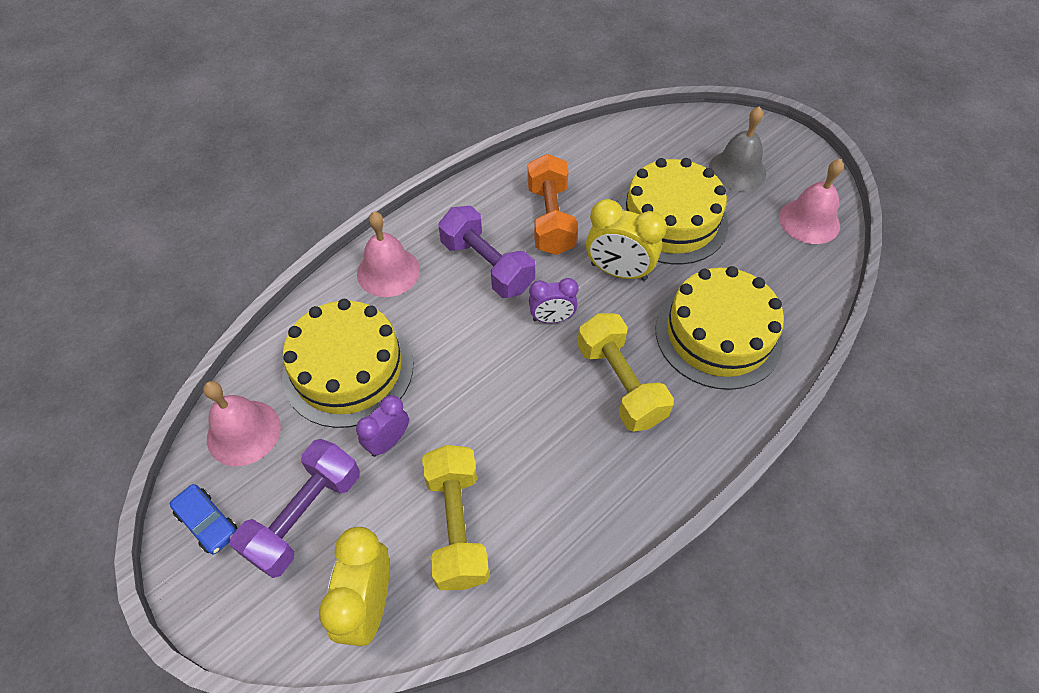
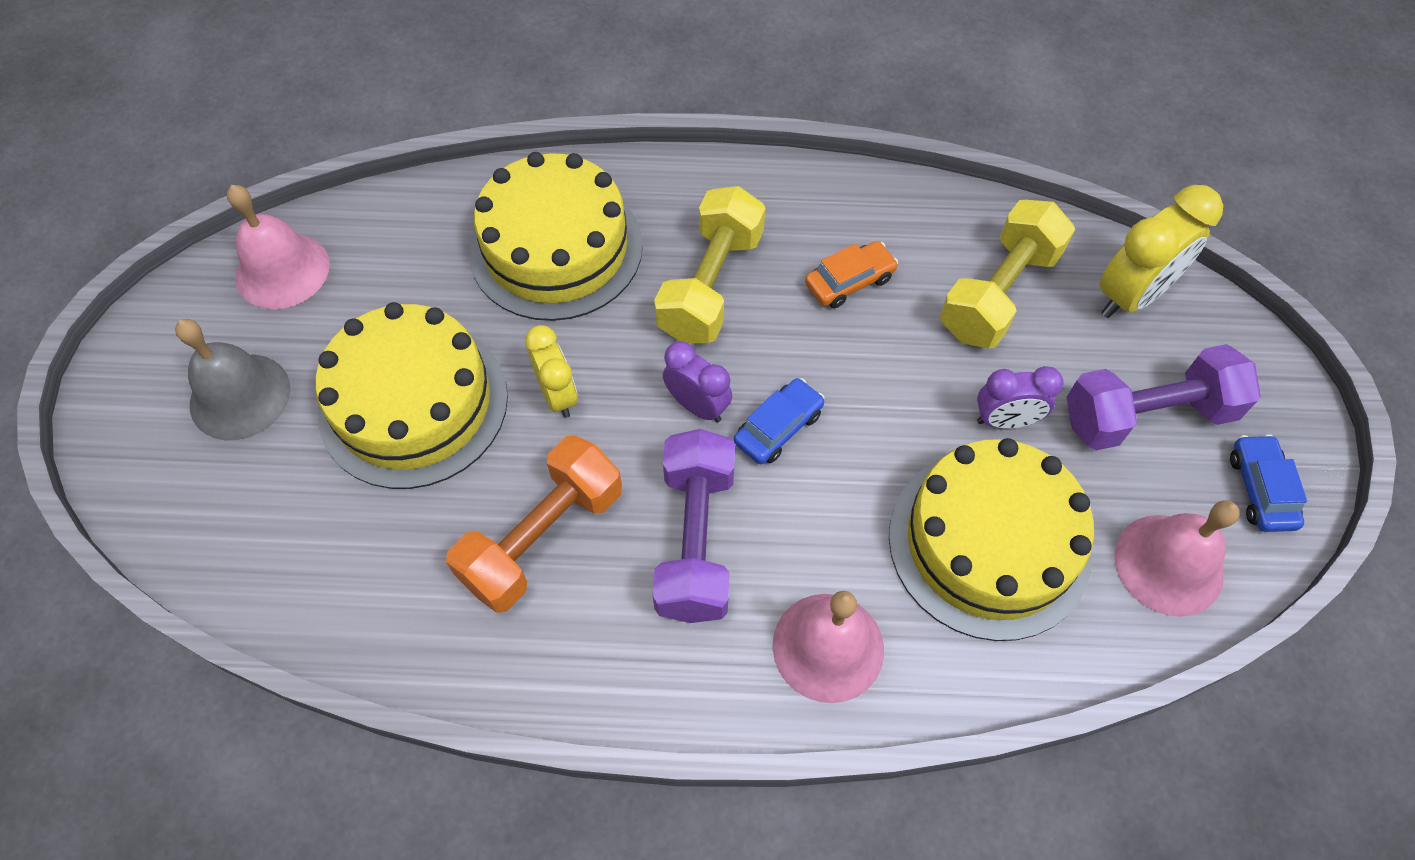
camera: 135 degrees left, 5 degrees up
yellow clock [586,199,667,281] -> yellow clock [525,325,578,418], size x0.63
none -> blue car [734,378,825,464]
none -> orange car [805,241,898,308]

